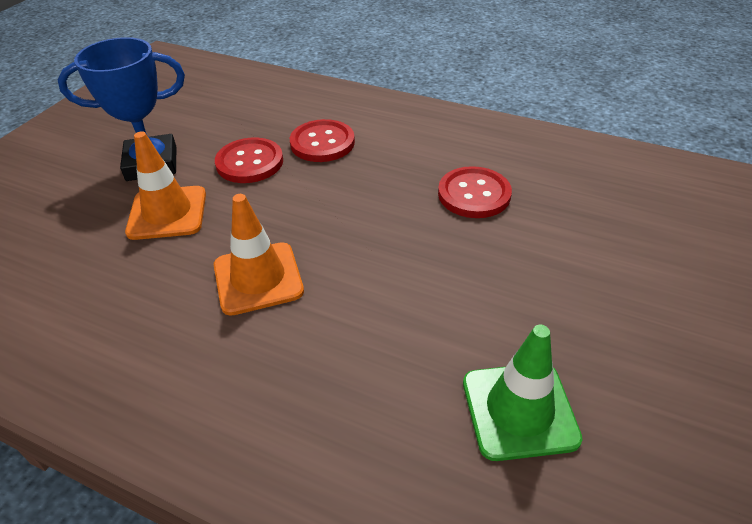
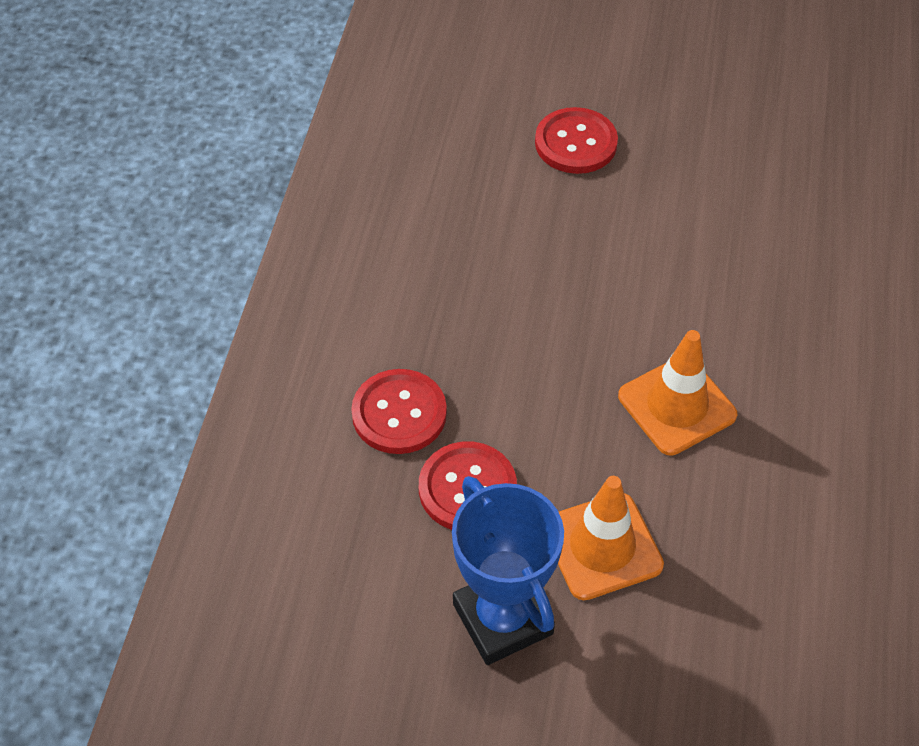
camera: 105 degrees left, 10 degrees up
red button [438,166,512,218] -> red button moved to [535,107,618,174]
green traffic cone [463,325,583,461] -> none

